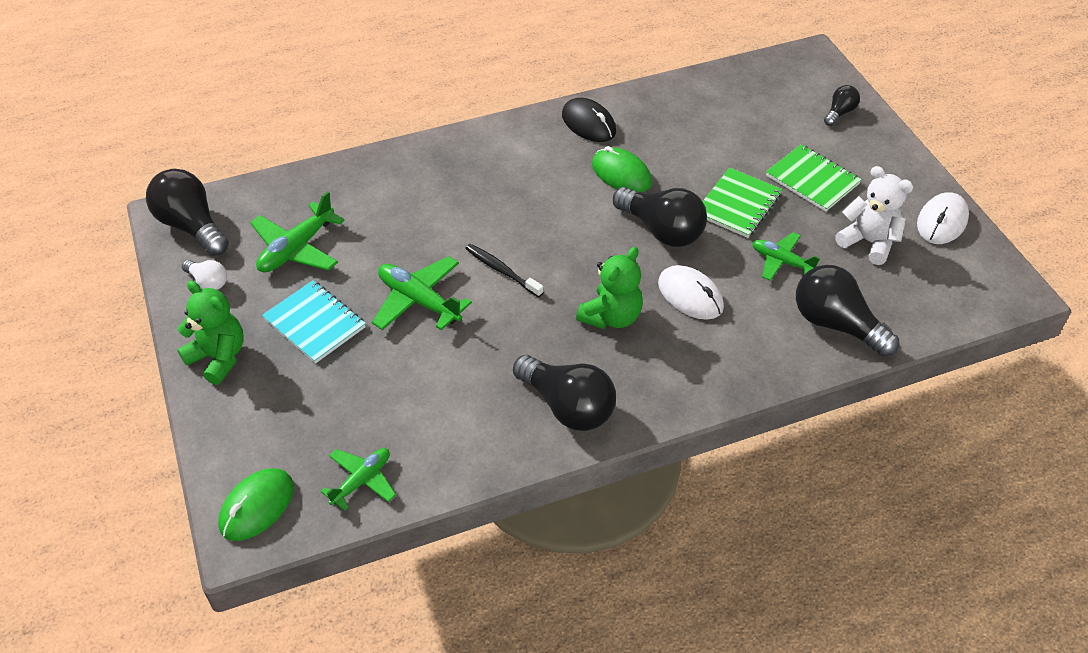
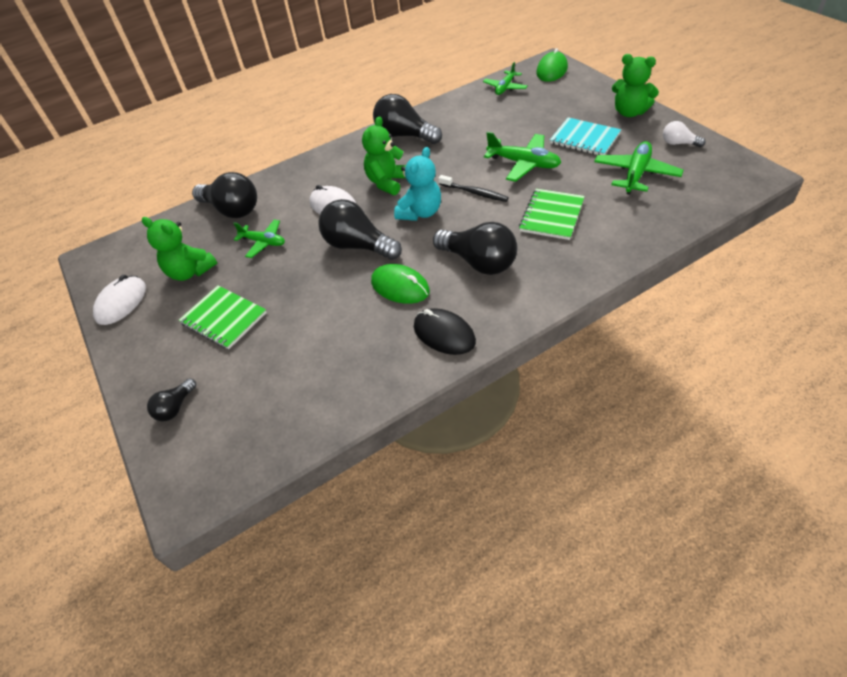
camera: 175 degrees right, 0 degrees up
black light bulb [146,169,229,256] -> black light bulb moved to [433,222,517,275]
green notebook [702,168,782,238] -> green notebook moved to [519,189,585,240]
white teddy bear [835,166,913,265] -> green teddy bear [142,217,217,281]
none -> turquoise teddy bear [394,147,441,221]

